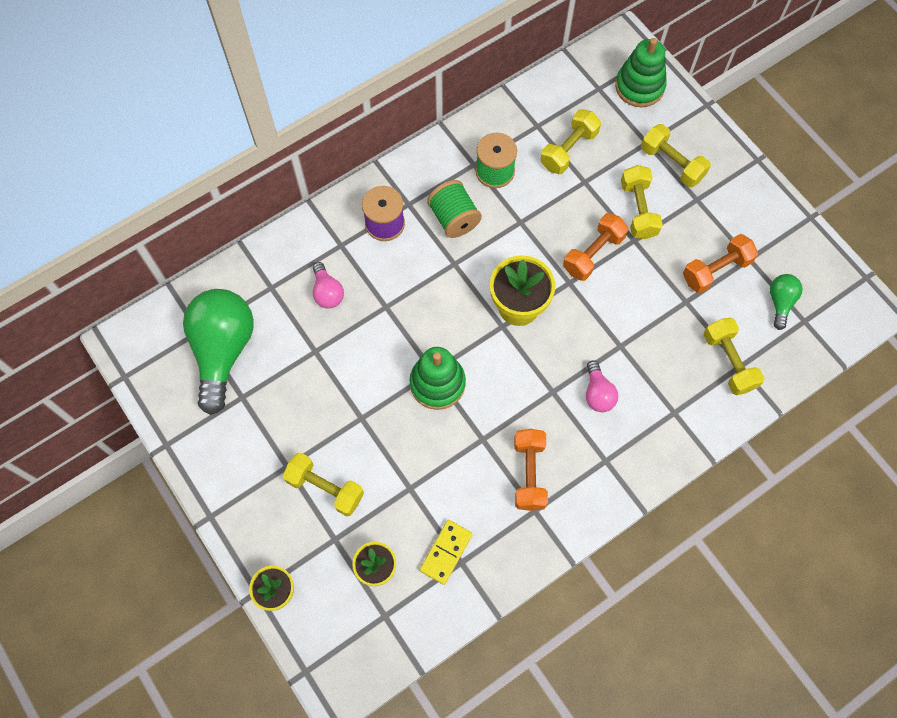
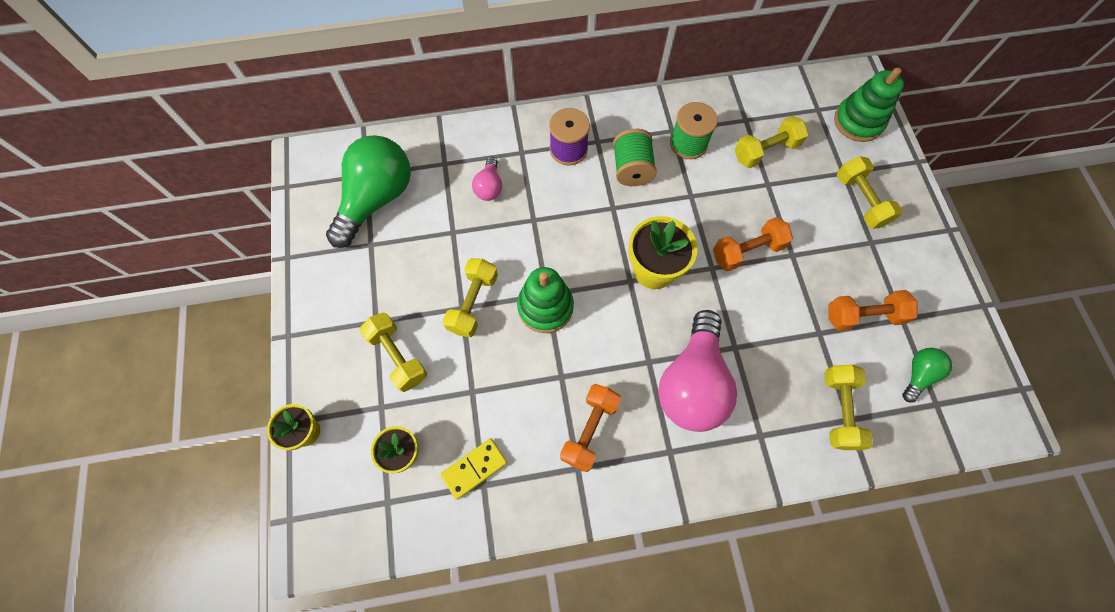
camera: 25 degrees right, 0 degrees up
pink light bulb [586,360,618,412] -> pink light bulb [658,310,737,432], size x2.14
yellow dumbbell [621,165,663,239] -> yellow dumbbell moved to [443,258,498,337]

